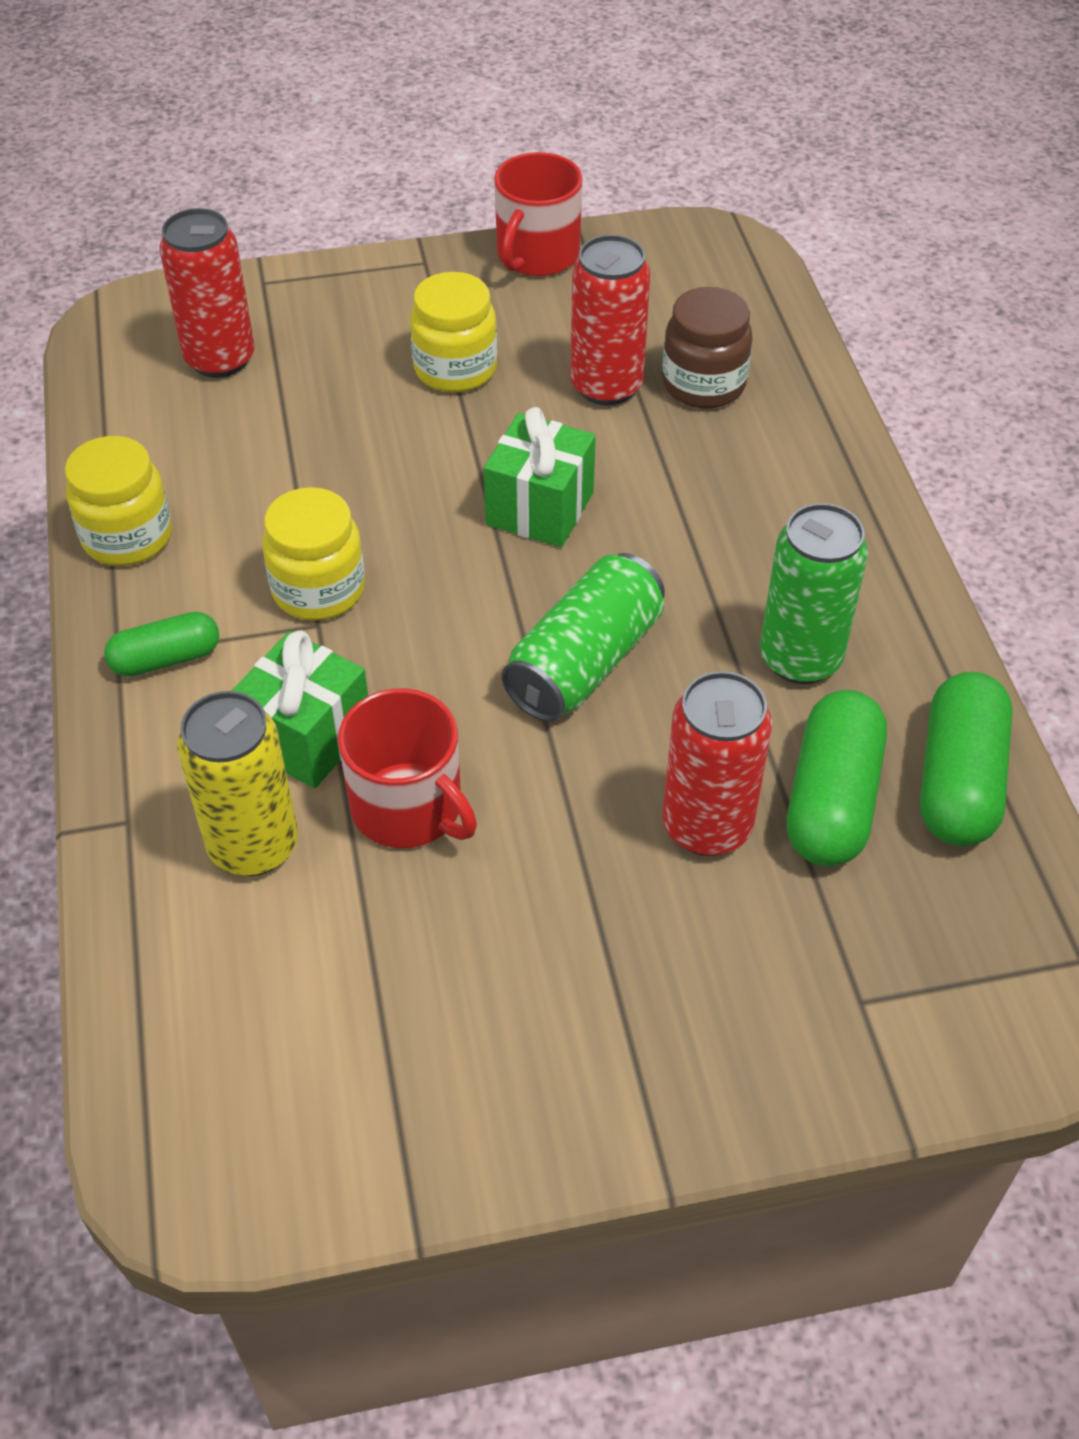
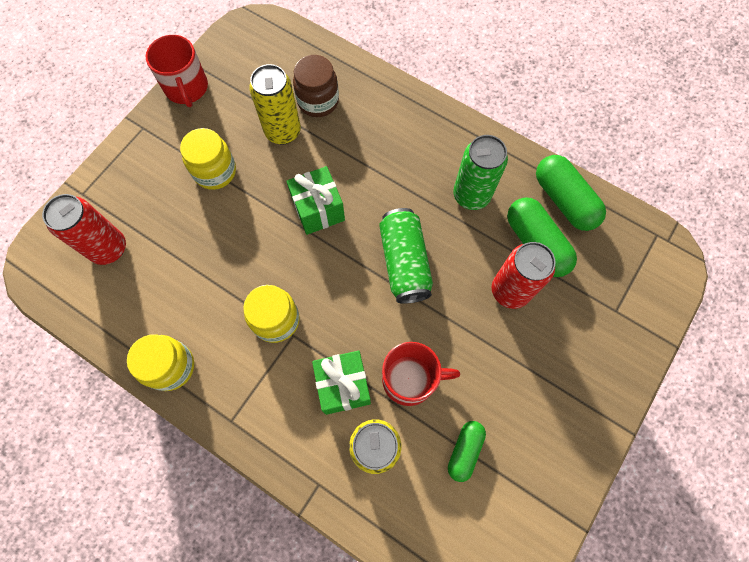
camera: 45 degrees left, 20 degrees up
green capsule [104,612,219,677] -> green capsule moved to [448,421,486,482]
red can [570,235,650,406] -> yellow can [249,64,301,144]

